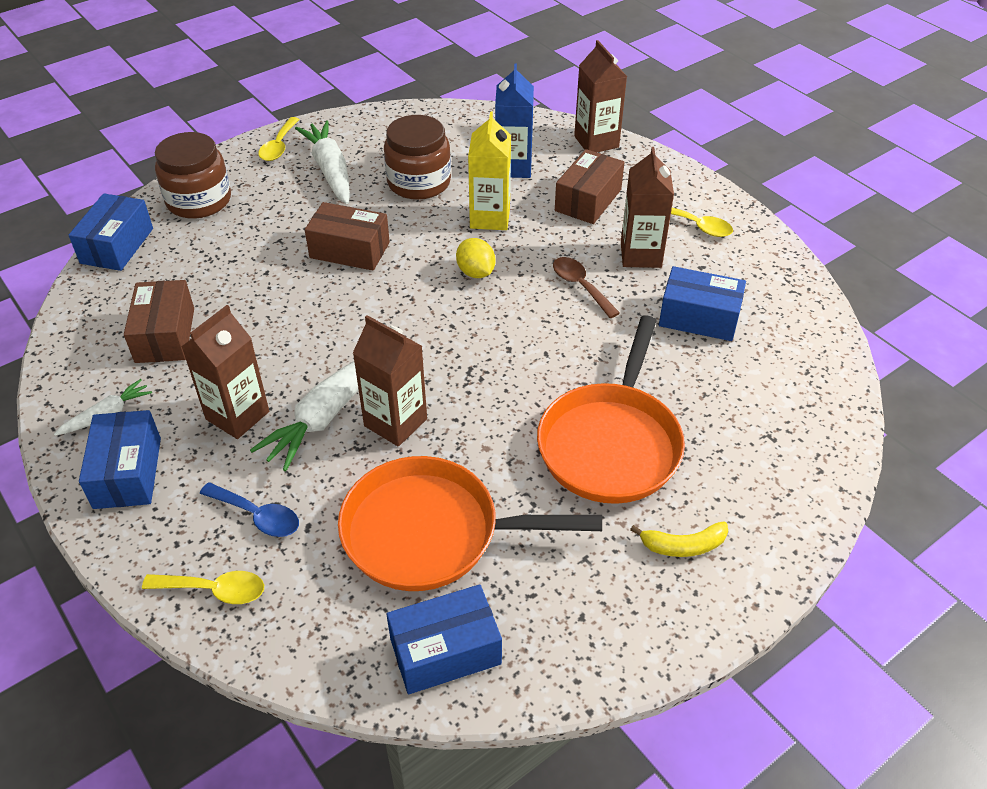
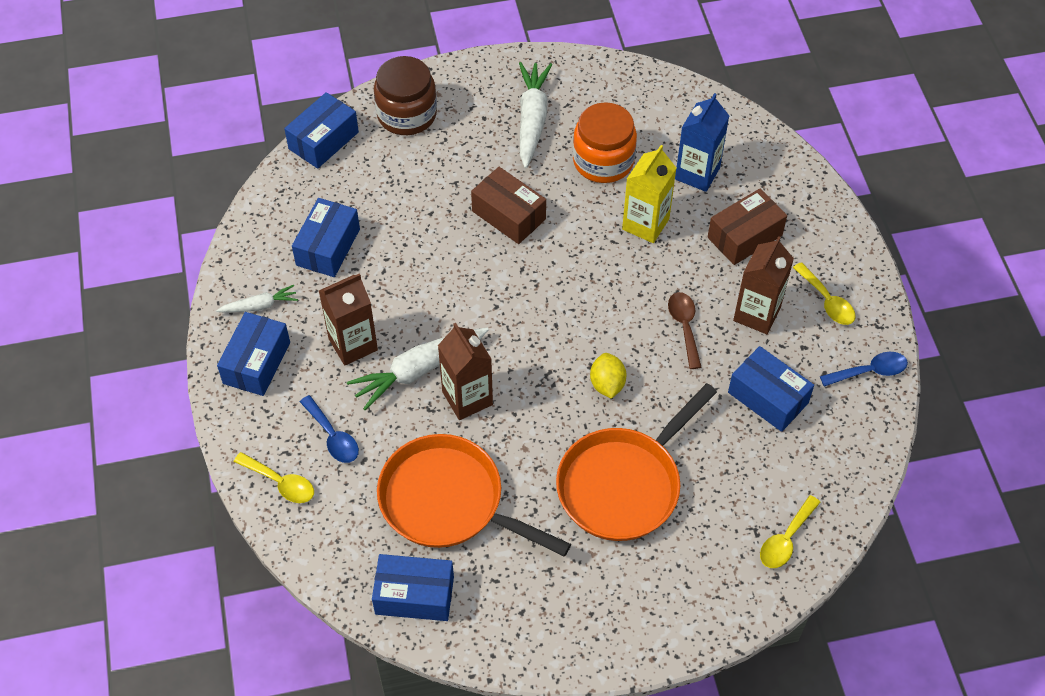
camera: 25 degrees right, 10 degrees up
brown box [124,280,194,363] -> blue box [292,198,360,277]
yellow spoon [258,117,300,161] -> yellow spoon moved to [760,495,821,568]
brown jar [384,115,451,200] -> orange jar [573,102,637,183]
yellow lemon [456,238,496,278] -> yellow lemon moved to [590,353,627,399]
brown carton [574,40,627,152] -> none
yellow banana [630,521,728,557] -> none
none -> blue spoon [820,352,908,387]

